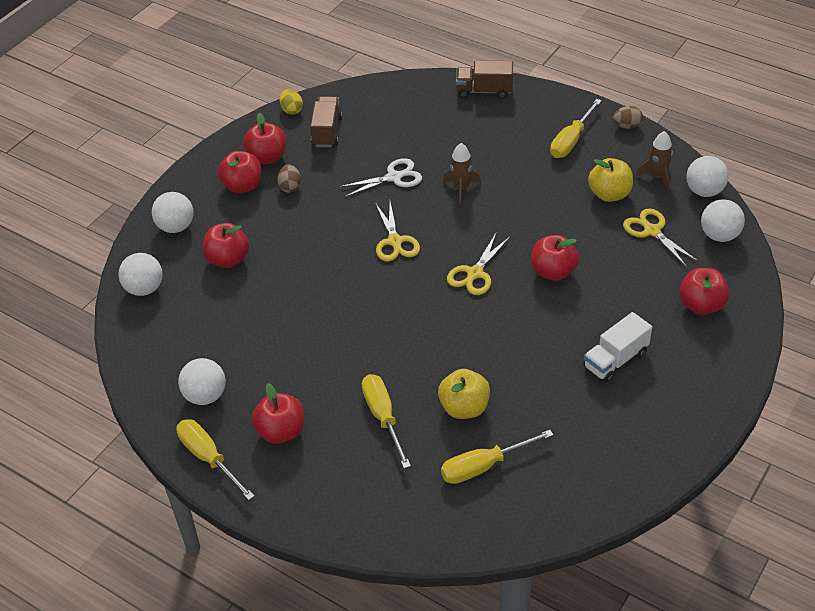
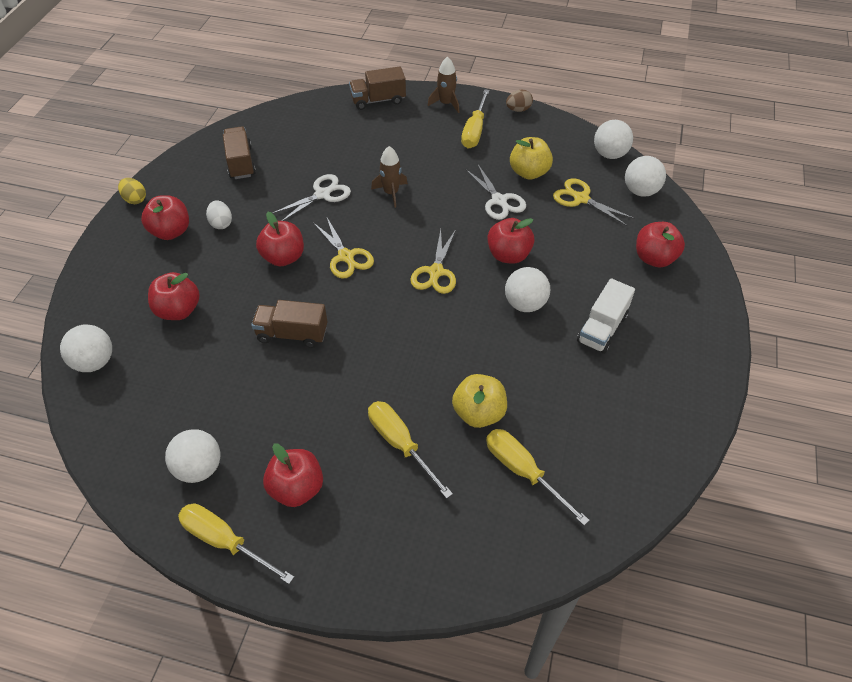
camera: 20 degrees left, 5 degrees up
white ball [152,192,193,233] -> white ball moved to [505,267,550,312]
red apple [243,113,286,164] -> red apple moved to [256,212,304,266]
brown egg [277,164,301,193] -> white egg [206,200,232,229]
yellow egg [279,89,303,115] -> yellow egg moved to [118,178,146,204]
yellow screwdriver [441,430,553,484] -> yellow screwdriver turned 90 degrees clockwise [486,429,590,525]
brown rocket [635,131,673,191] -> brown rocket moved to [428,56,459,113]
none -> brown truck [251,300,327,348]
none -> white scissors [465,165,526,220]

